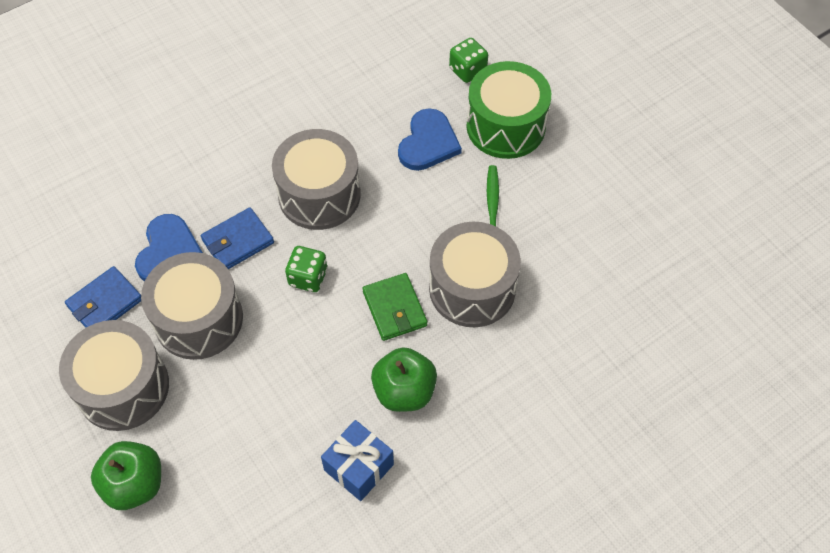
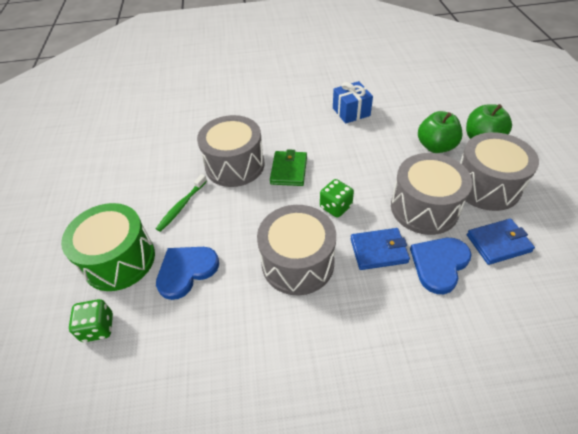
camera: 150 degrees left, 10 degrees down
green apple [371,347,437,412] -> green apple moved to [418,111,462,153]

